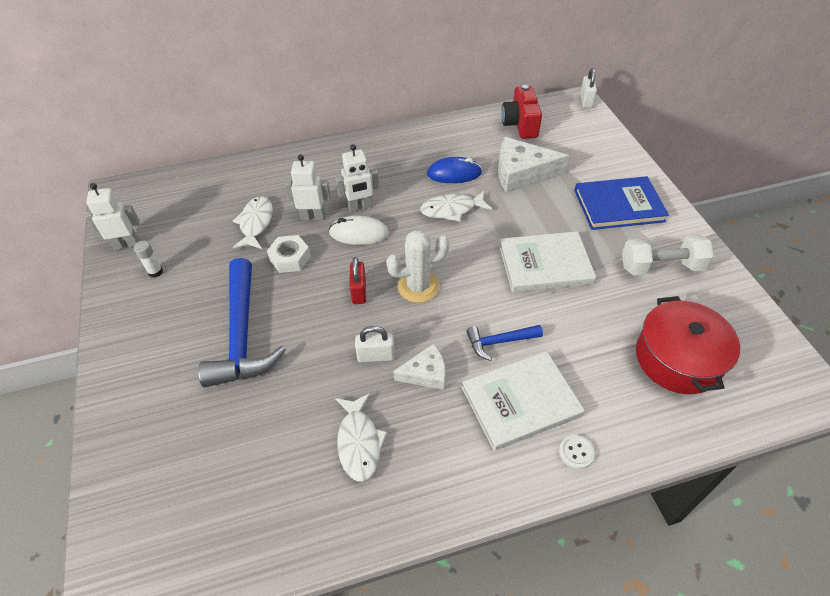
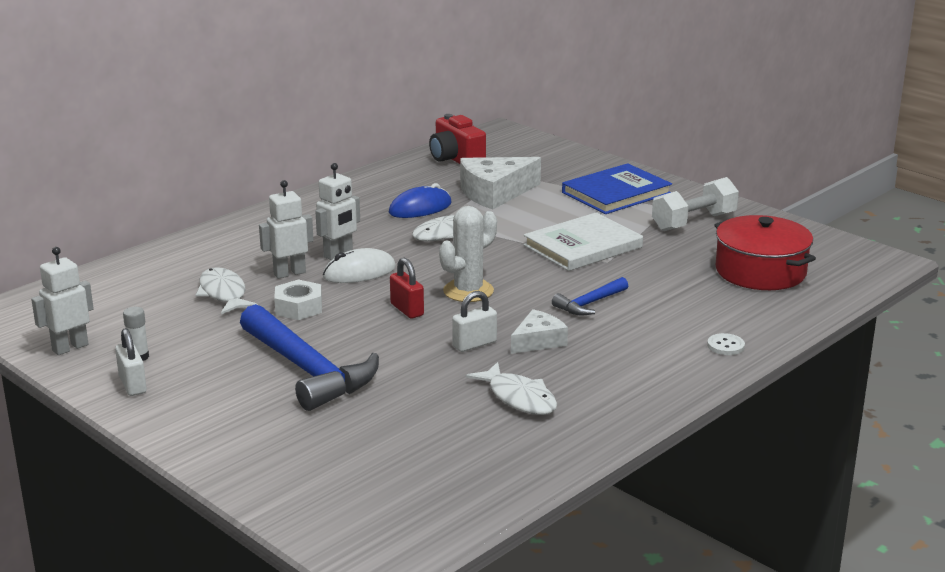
camera: 30 degrees left, 25 degrees down
white book [462,351,585,451] -> none
white padlock [580,68,597,108] -> white padlock moved to [115,328,147,396]

